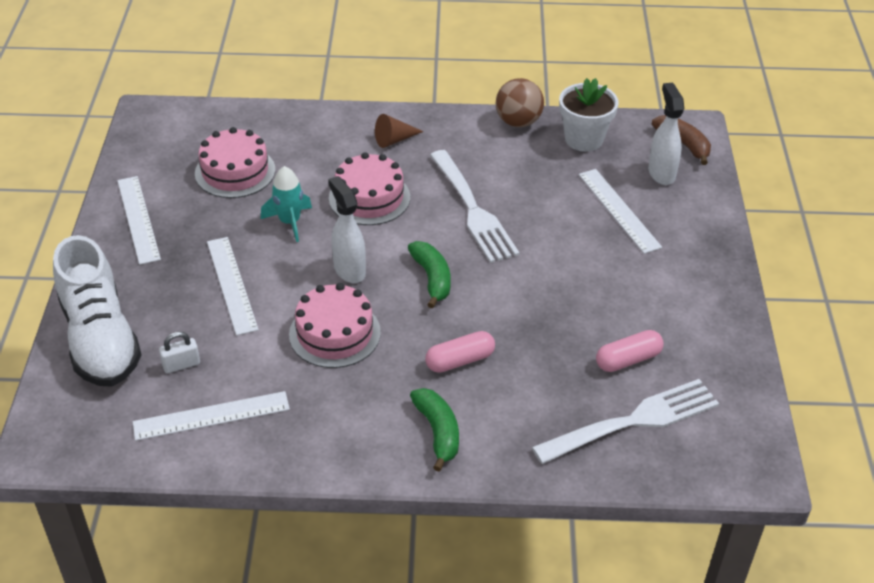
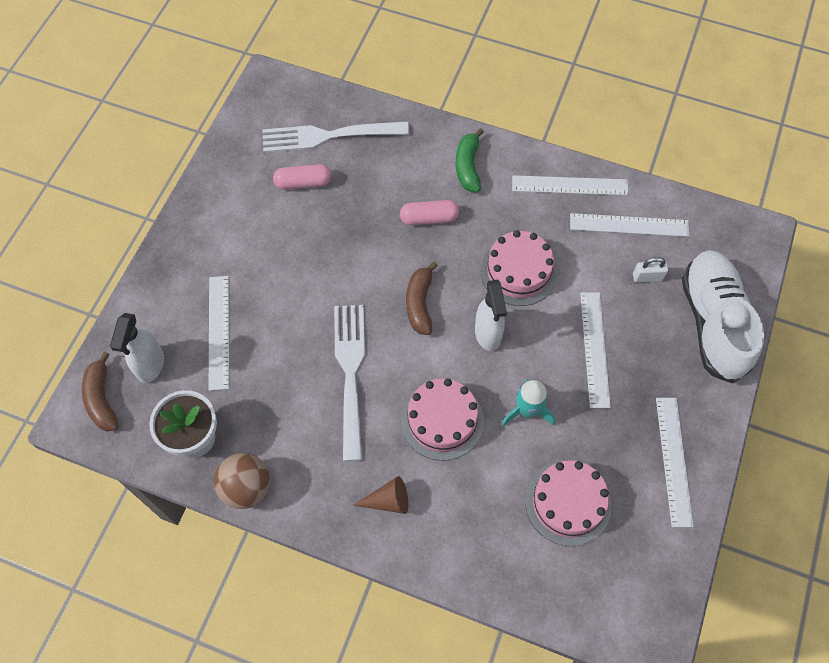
camera: 160 degrees left, 20 degrees up
green banana [408,241,451,308] -> brown banana [406,262,438,335]
none -> white ruler [512,175,628,195]

